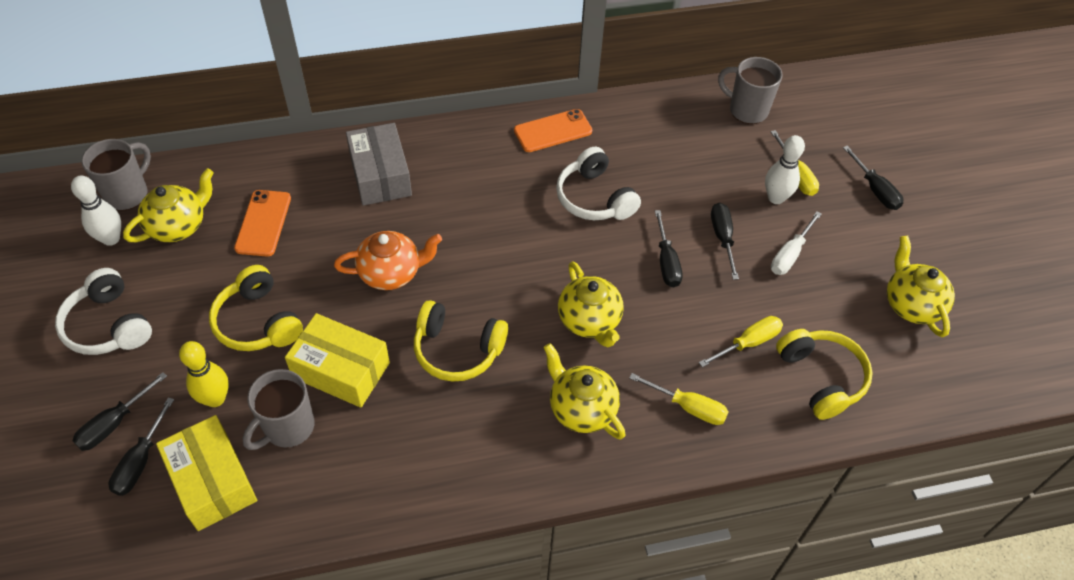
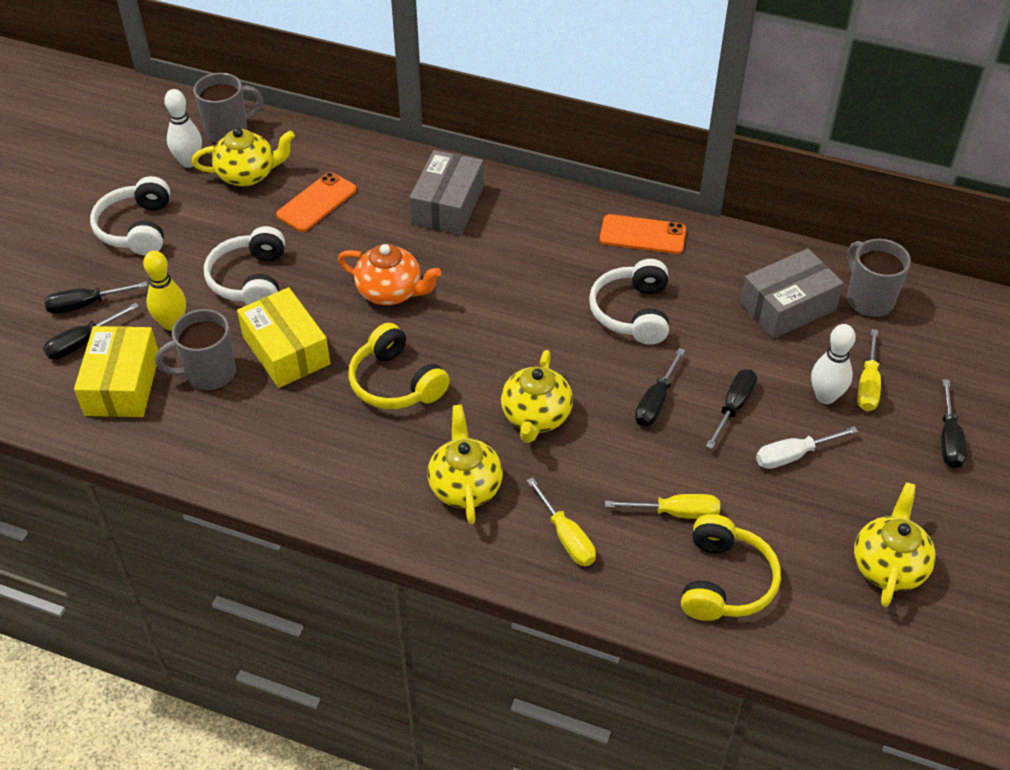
camera: 35 degrees right, 5 degrees down
yellow headphones [209,265,303,351] -> white headphones [204,226,285,305]
none -> grey box [740,248,844,339]

